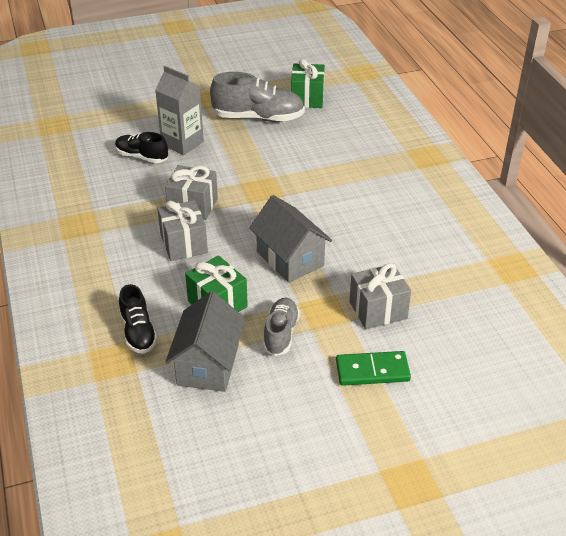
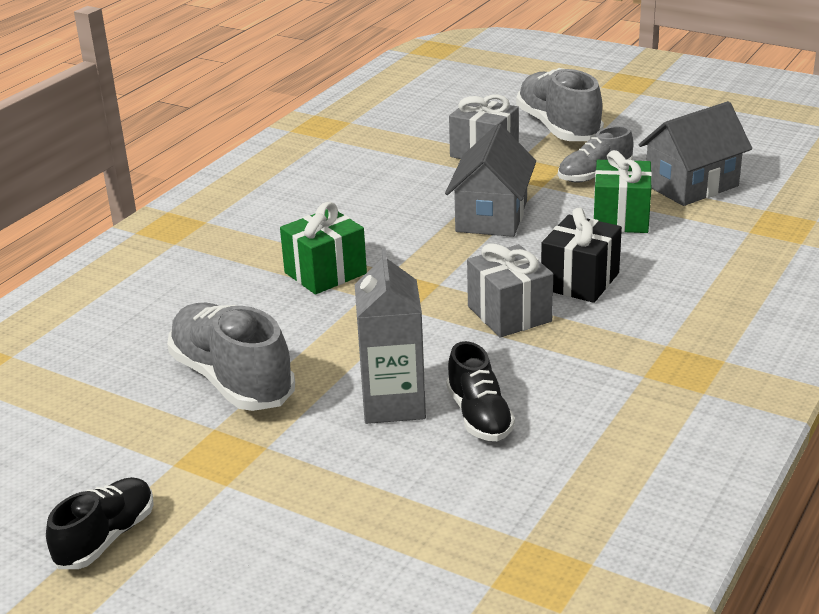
camera: 130 degrees left, 10 degrees down
black shoe [119,284,158,354] -> black shoe moved to [46,477,154,569]
grey gift [157,200,208,261] -> black gift [541,207,622,303]
green gift [291,59,325,108] -> green gift moved to [280,202,367,295]
green domino [336,351,411,386] -> grey shoe [516,68,604,141]

